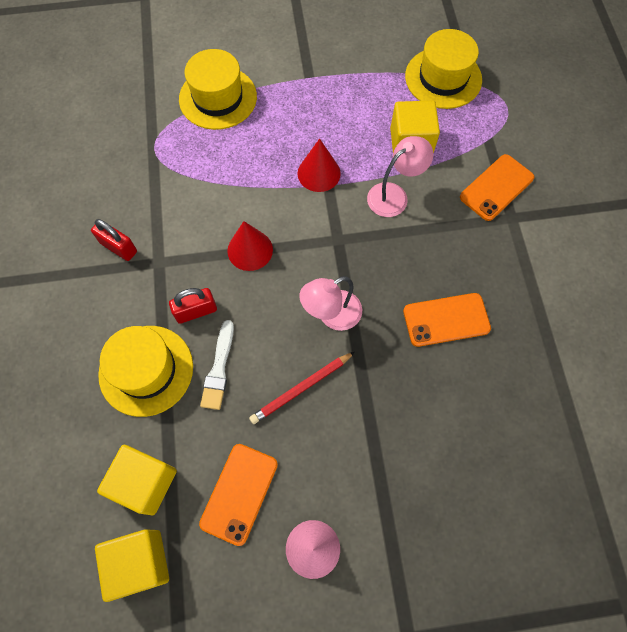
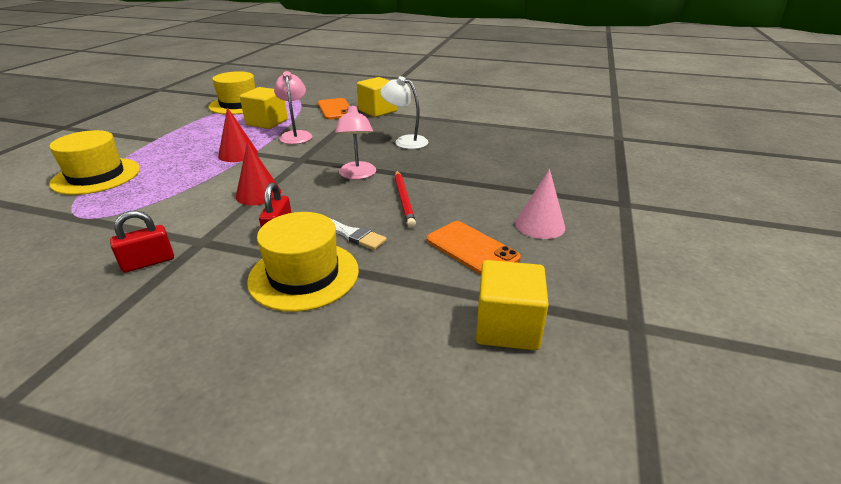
camera: 65 degrees left, 35 degrees down
yellow cube [97,445,177,516] -> yellow cube moved to [357,77,397,117]
orange phone [403,293,491,347] -> white lamp [380,76,428,149]

